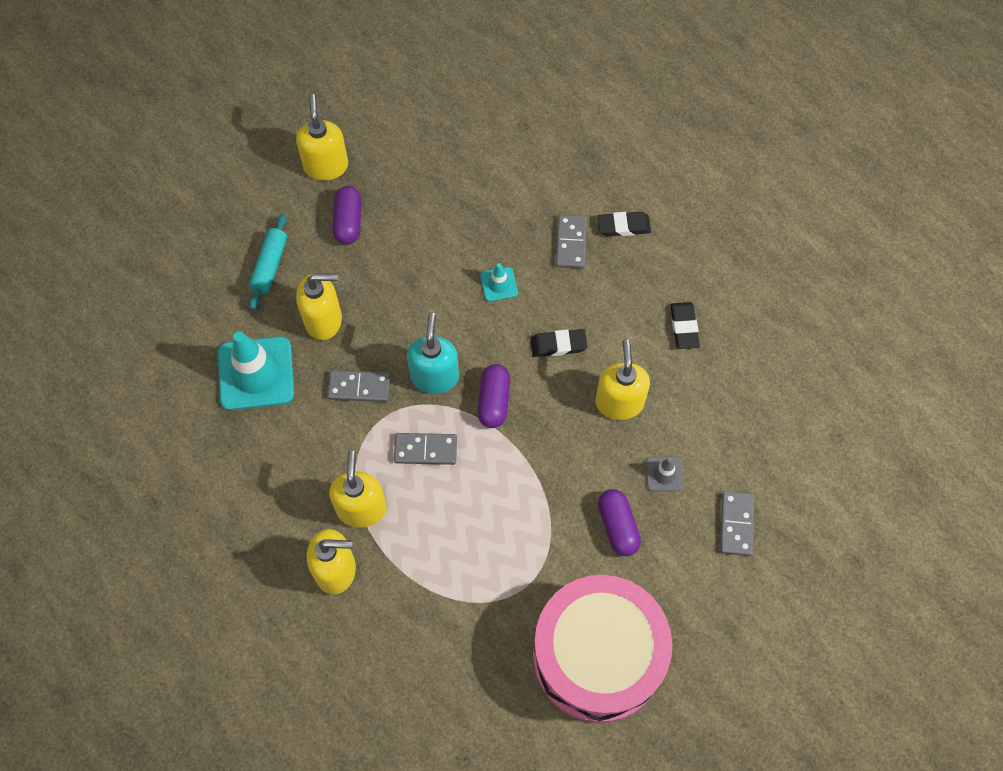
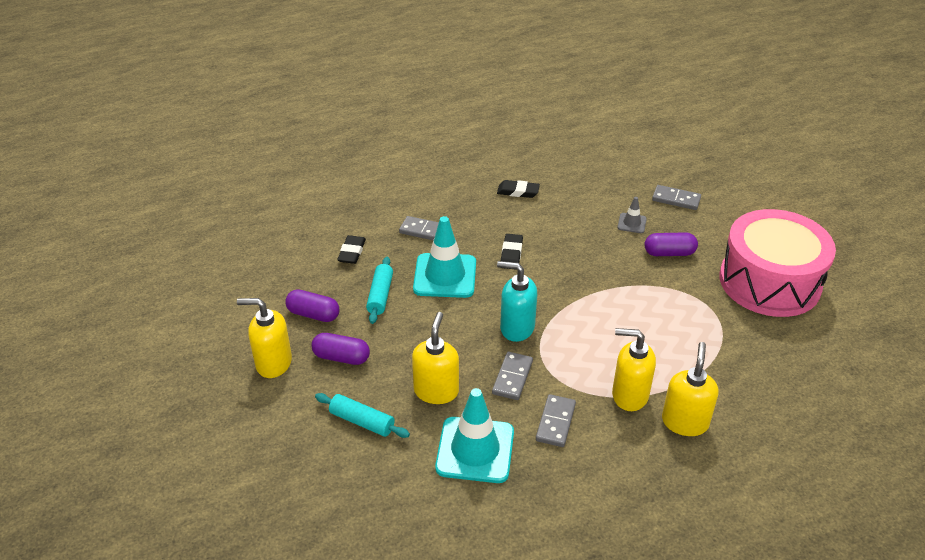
camera: 75 degrees left, 25 degrees down
grey domino [394,433,457,465] -> grey domino moved to [536,394,576,447]
purple capsule [477,364,510,428] -> purple capsule moved to [285,289,339,322]
turquoise traffic cone [480,263,518,301] -> turquoise traffic cone [413,216,476,298], size x2.11
yellow soap dispenser [595,339,650,420] -> none
black eraser [597,212,651,236] -> black eraser moved to [337,235,366,264]
none -> turquoise rolling pin [366,257,393,324]

